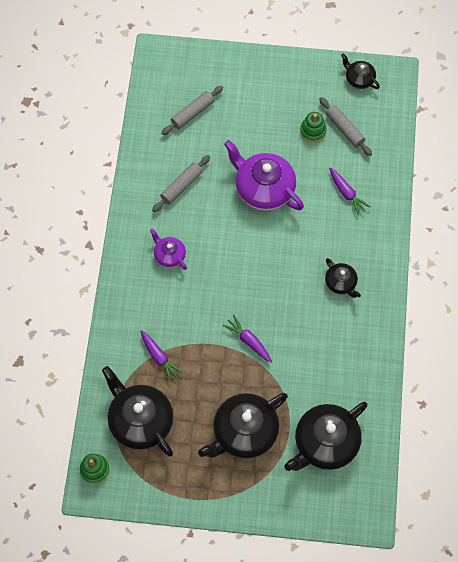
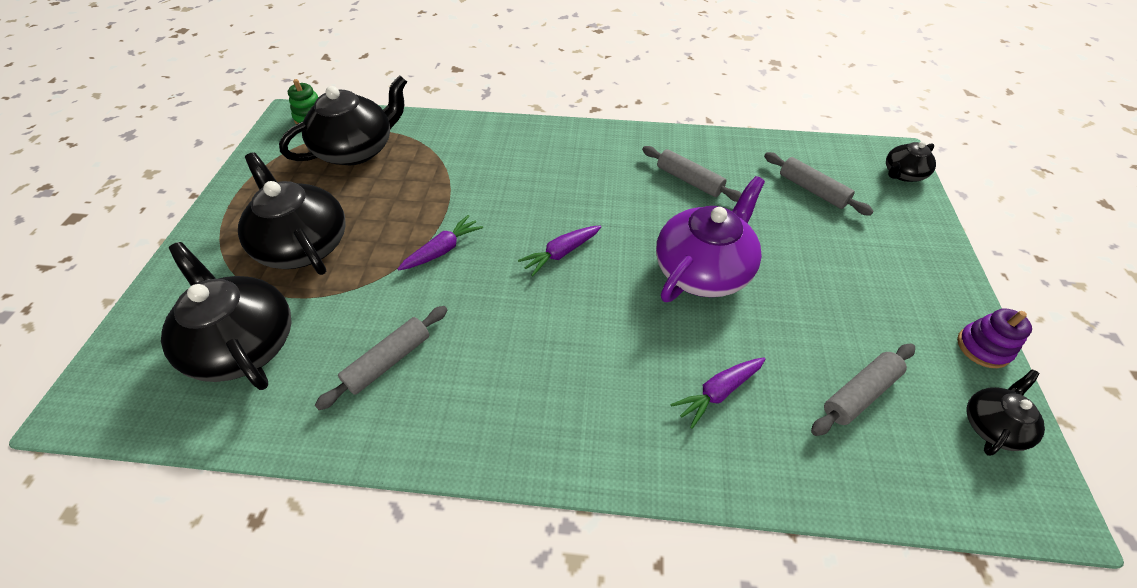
camera: 90 degrees right, 15 degrees down
purple carrot [140,330,184,382] -> purple carrot moved to [518,225,601,276]
purple teapot [150,228,187,270] -> none
green stacking toy [300,112,326,143] -> none
black teapot [325,258,361,298] -> black teapot moved to [886,141,936,182]
none -> grey rolling pin [315,306,447,410]
none -> purple stacking toy [957,308,1032,368]

